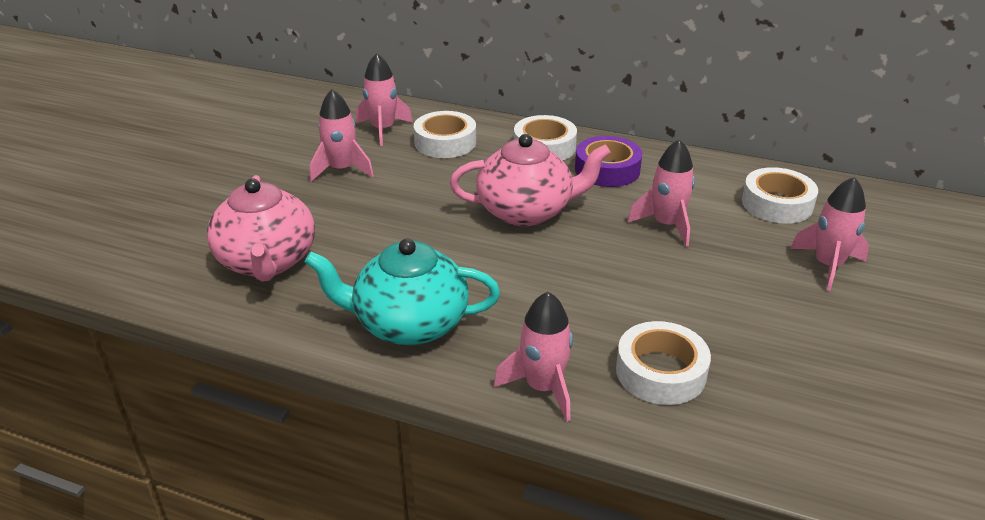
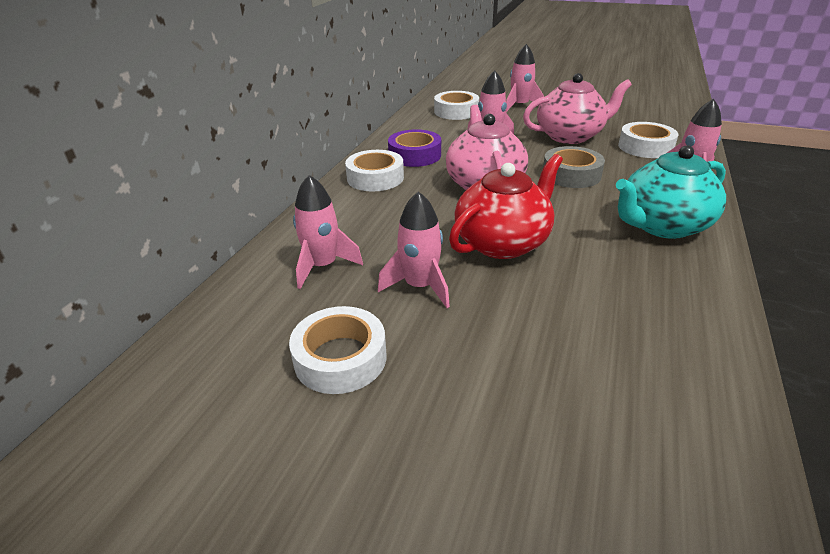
camera: 90 degrees left, 0 degrees up
pink teapot [207,175,315,282] -> pink teapot moved to [523,73,632,144]
turquoise teapot [304,238,500,345] -> turquoise teapot turned 60 degrees clockwise [616,145,726,239]
white tape [414,111,476,158] -> white tape moved to [289,306,386,394]
none -> red teapot [449,154,563,259]
none -> grey tape [543,146,605,188]

